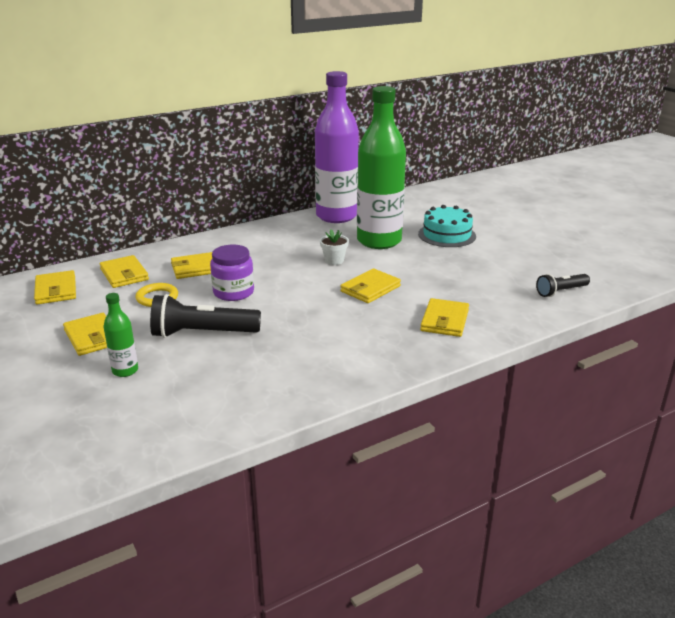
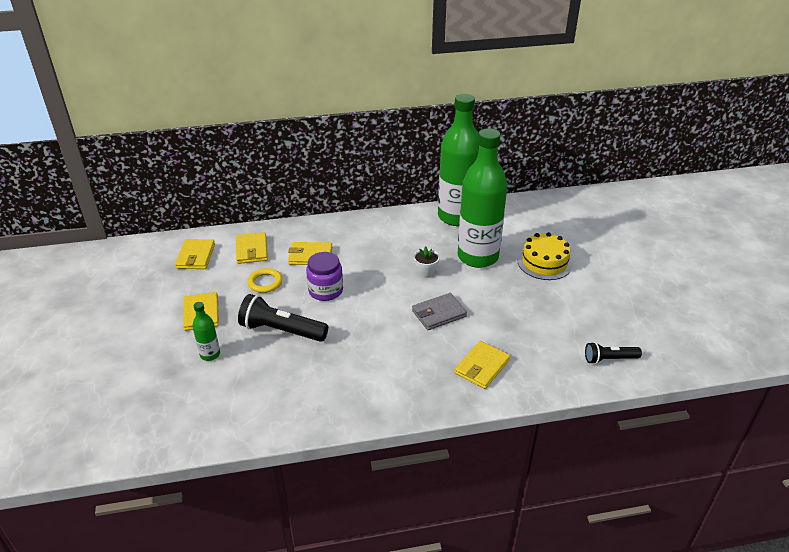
camera: 20 degrees right, 10 degrees up
purple bottle [315,71,359,223] -> green bottle [438,94,479,226]
yellow wallet [340,268,401,303] -> grey wallet [412,293,467,330]
turquoise cake [418,205,476,247] -> yellow cake [517,232,573,280]

